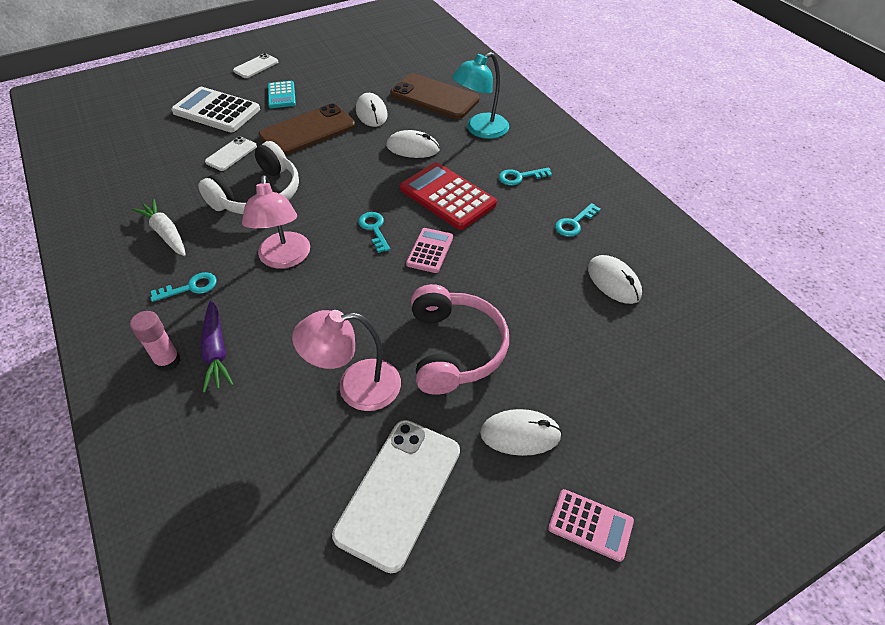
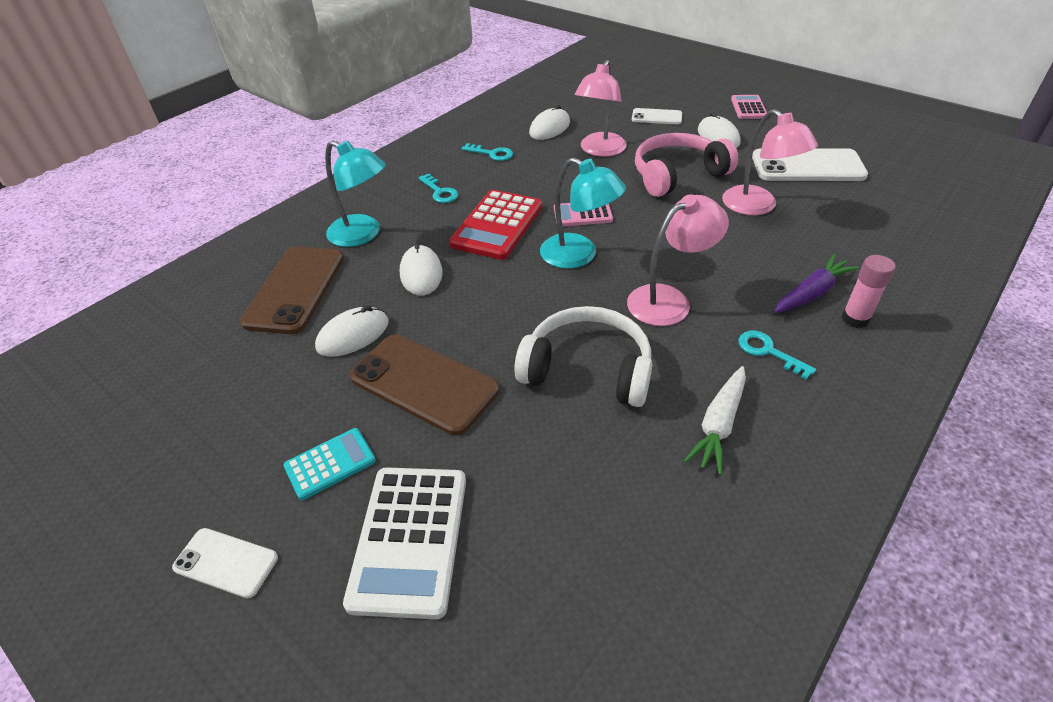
camera: 110 degrees left, 5 degrees down
white phone [205,136,257,171] -> white phone moved to [632,108,682,124]
turquoise key [358,212,390,253] -> turquoise lamp [540,157,626,269]
none -> pink lamp [575,60,627,157]

